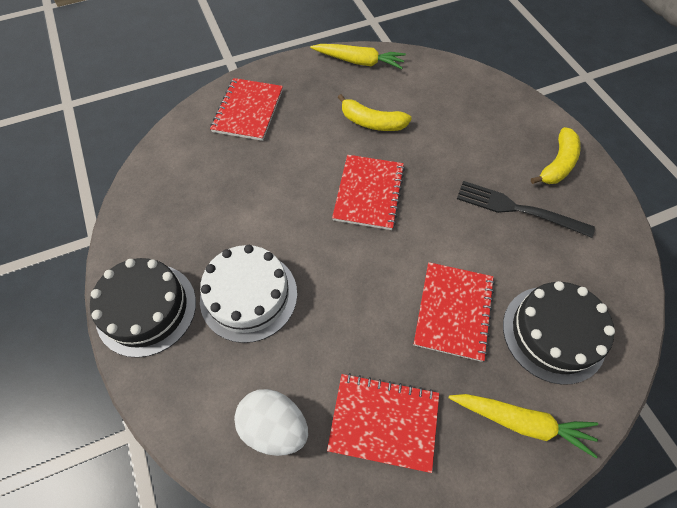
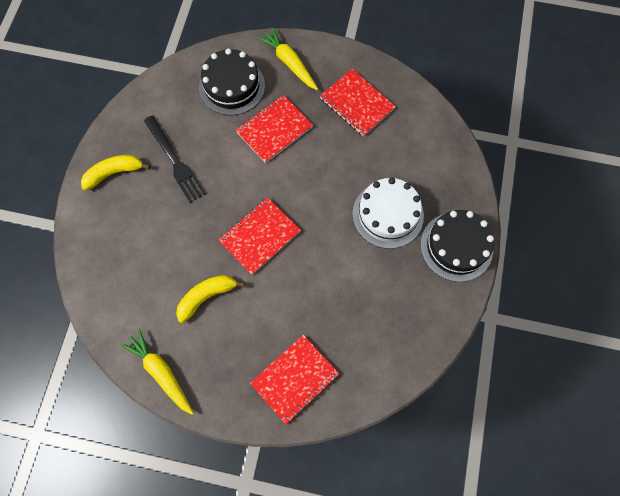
camera: 145 degrees left, 10 degrees up
white egg [234,389,308,456] -> none
yellow banana [338,94,412,131] -> yellow banana turned 90 degrees counterclockwise [176,275,245,323]

